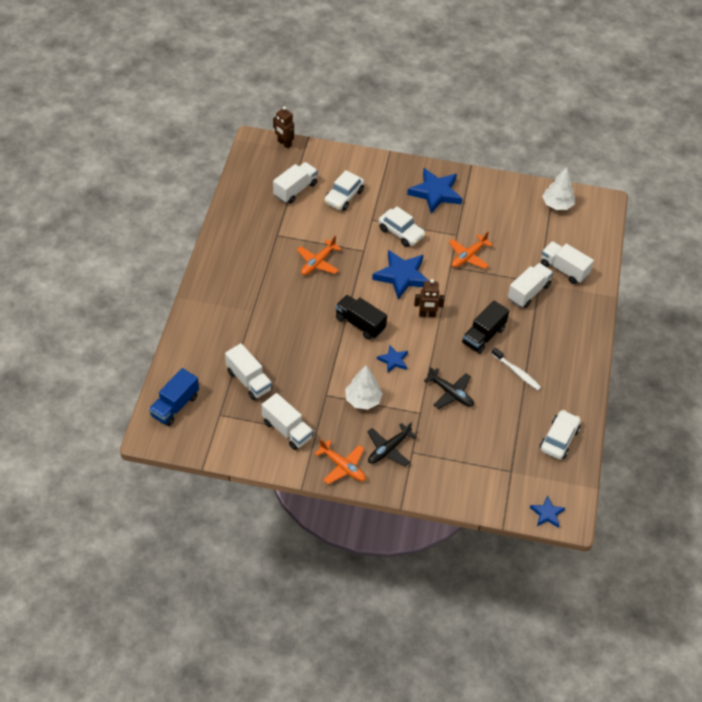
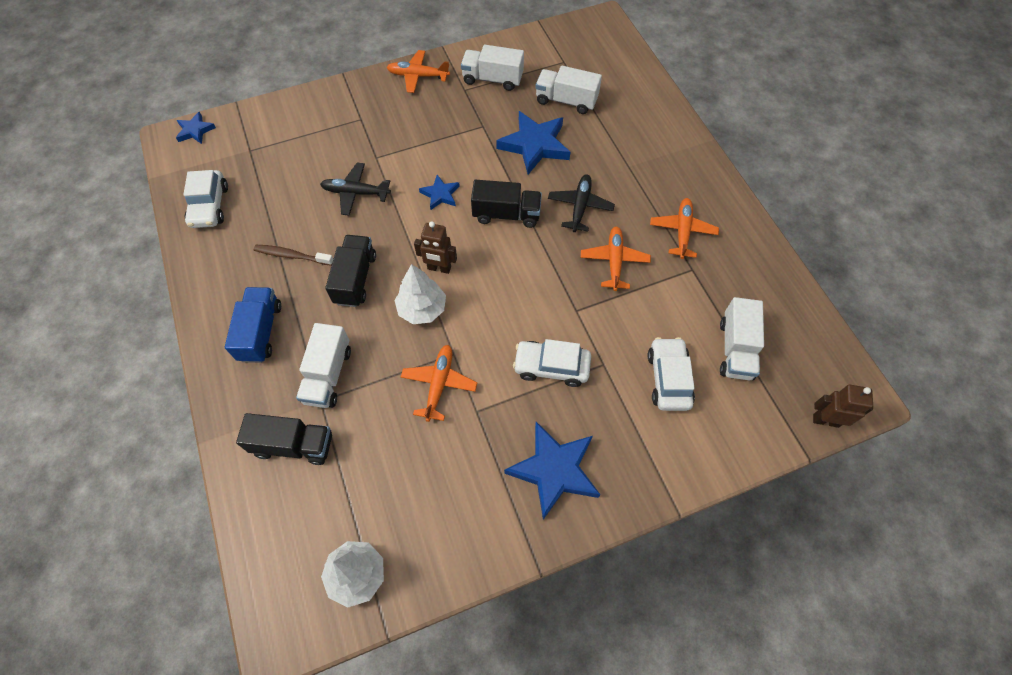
camera: 150 degrees right, 10 degrees up
blue truck [149,368,199,426] -> blue truck moved to [225,287,281,363]
white tree [345,365,383,409] -> white tree moved to [394,264,446,324]
black plane [367,422,417,467] -> black plane moved to [548,174,615,232]
blue star [372,250,429,300] -> blue star moved to [496,111,570,174]
brown robot [414,279,445,317] -> brown robot turned 135 degrees counterclockwise [414,221,457,274]
white toothbrush [491,347,541,390] -> brown toothbrush [254,245,333,266]
white truck [541,241,594,284] -> black truck [236,413,332,465]
none -> orange plane [650,198,719,259]

